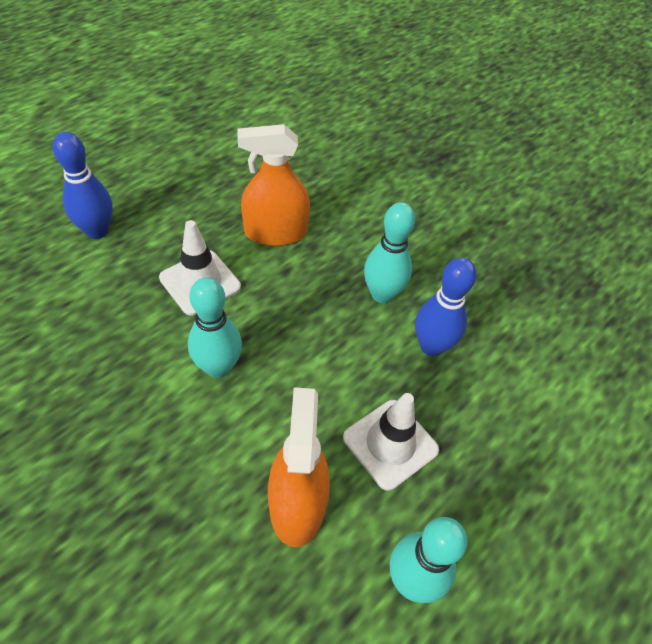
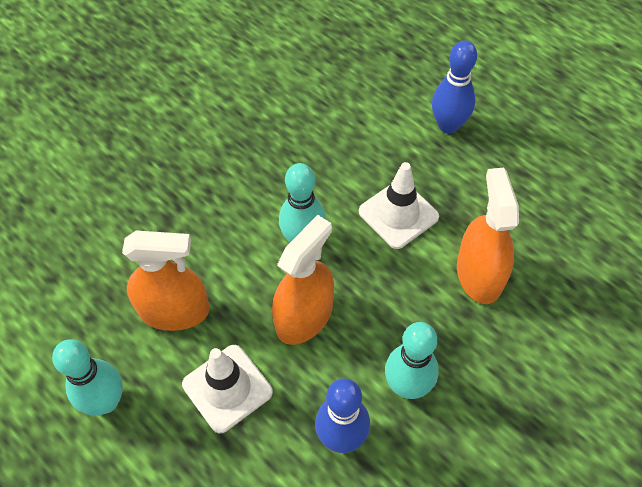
camera: 95 degrees right, 5 degrees up
none -> orange spray bottle [272,215,334,345]

